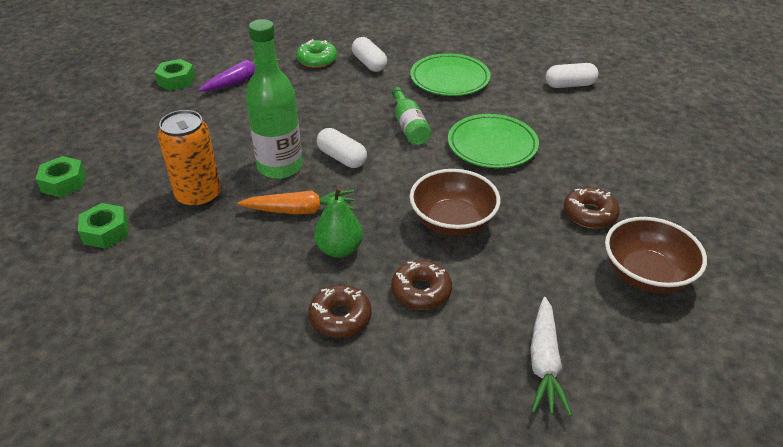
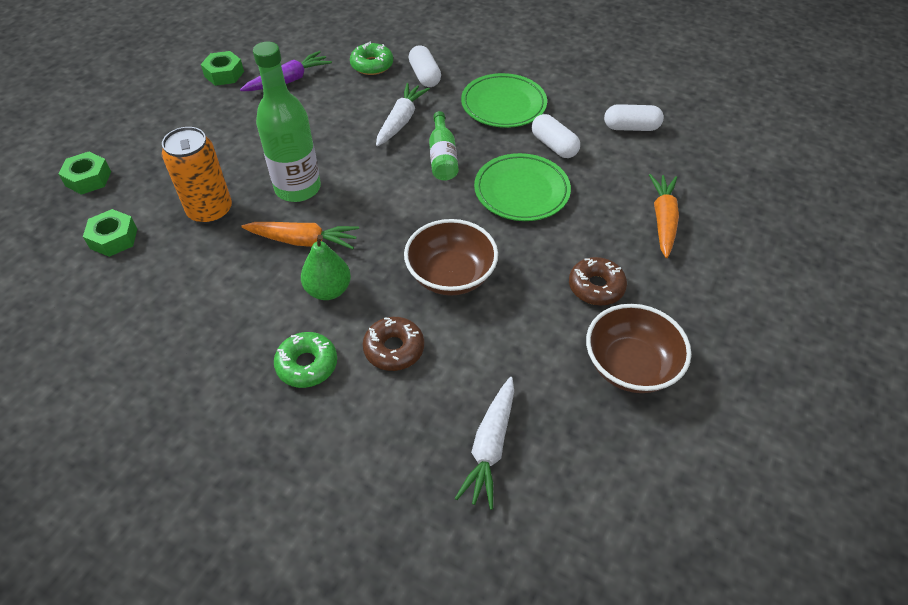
camera: 10 degrees right, 10 degrees up
brown donut [308,285,372,338] -> green donut [274,332,337,388]
white capsule [317,128,367,168] -> white capsule moved to [532,114,580,158]
none -> white carrot [376,83,430,146]
none -> orange carrot [649,174,679,258]

